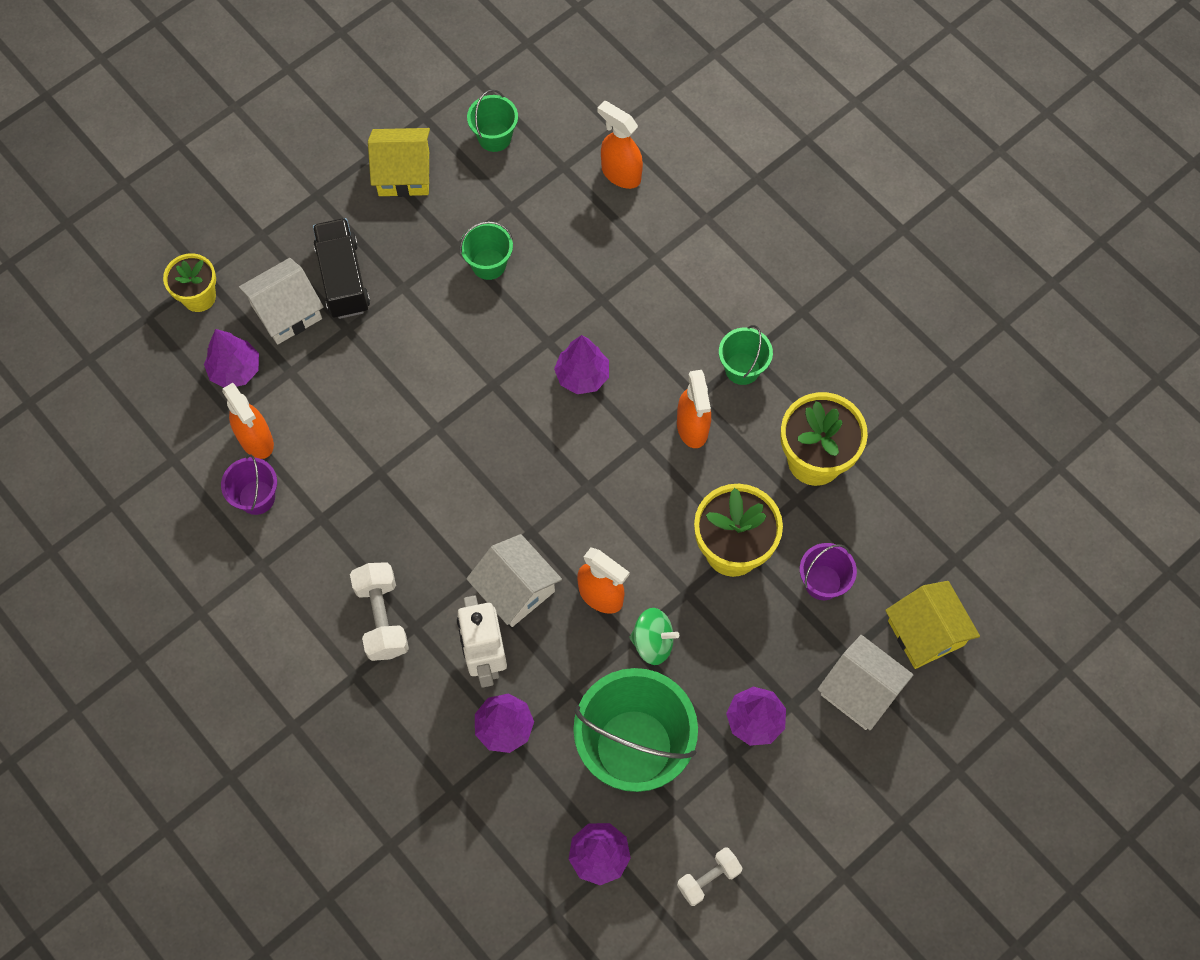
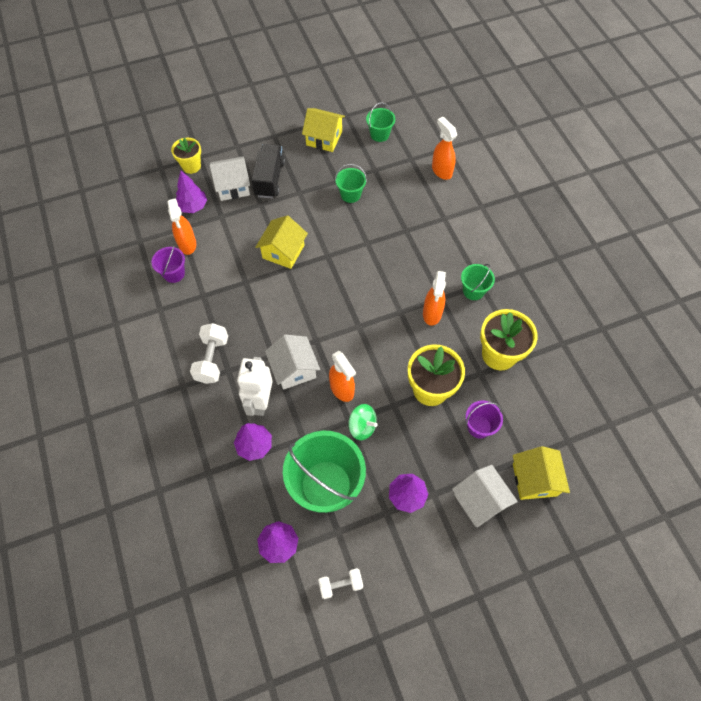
camera: 20 degrees right, 5 degrees down
purple tree [554,335,609,394] -> none
none -> yellow house [256,215,308,269]

